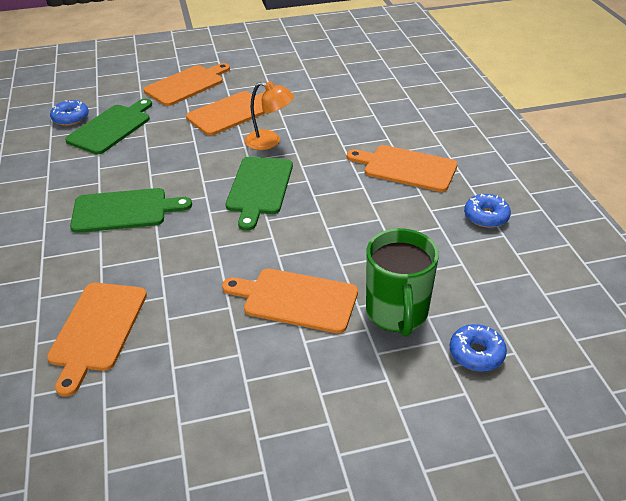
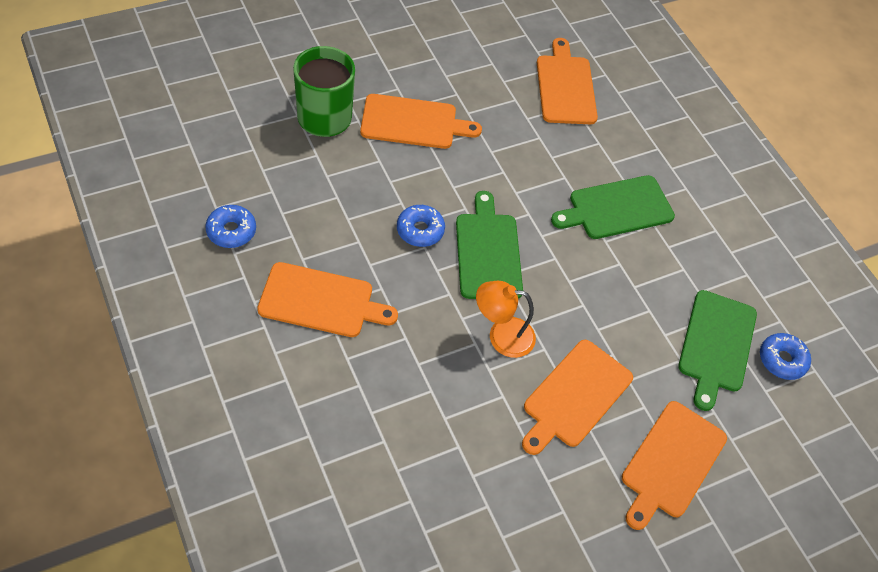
camera: 160 degrees right, 15 degrees up
blue donut [450,324,507,372] -> blue donut moved to [397,205,445,247]

